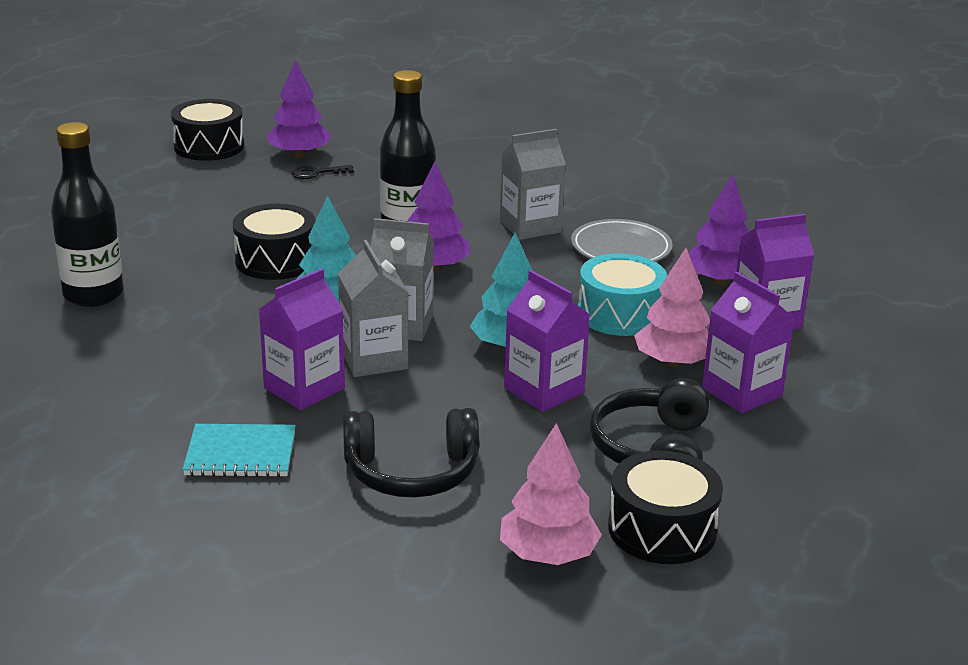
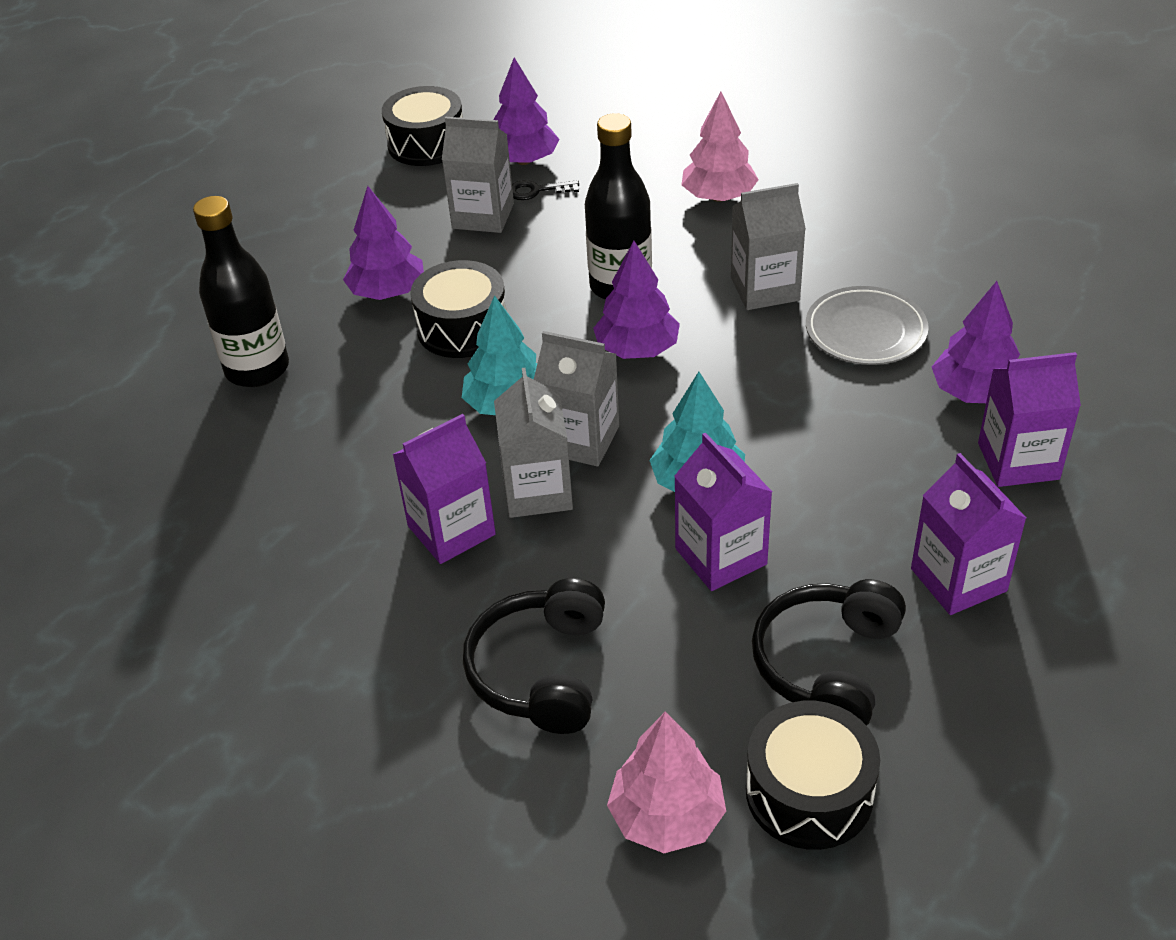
camera: 15 degrees right, 15 degrees up
turquoise notebook [182,424,296,477] -> none
black headphones [343,408,479,497] -> black headphones turned 90 degrees clockwise [463,578,605,734]
turquoise drum [578,254,667,336] -> none
pink tree [634,248,710,367] -> pink tree moved to [681,92,759,202]
none -> purple tree [343,186,424,300]
none -> grey carton [442,117,514,233]

